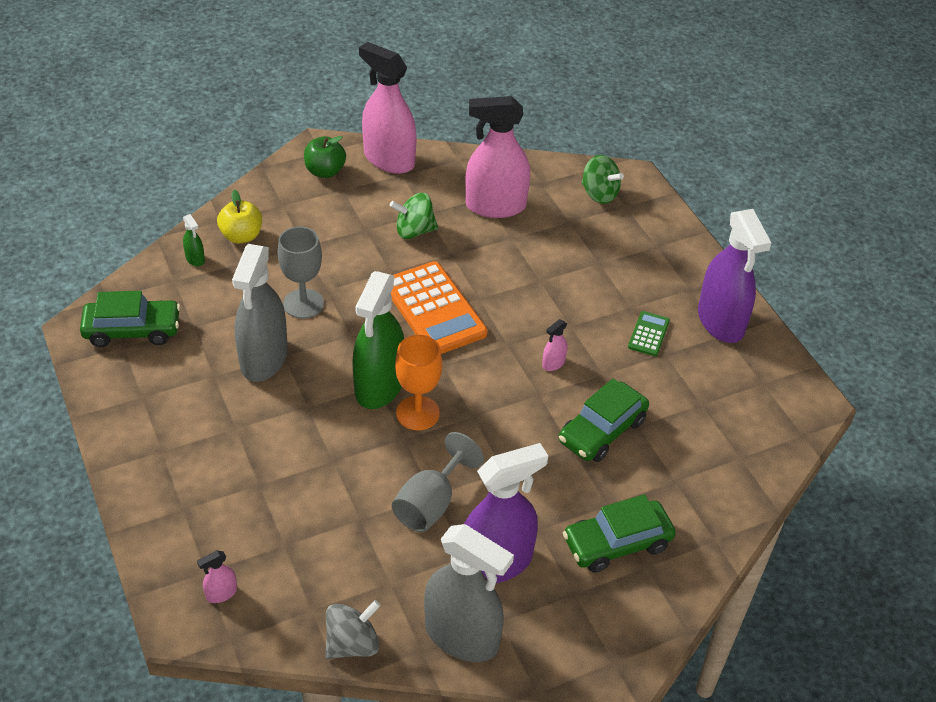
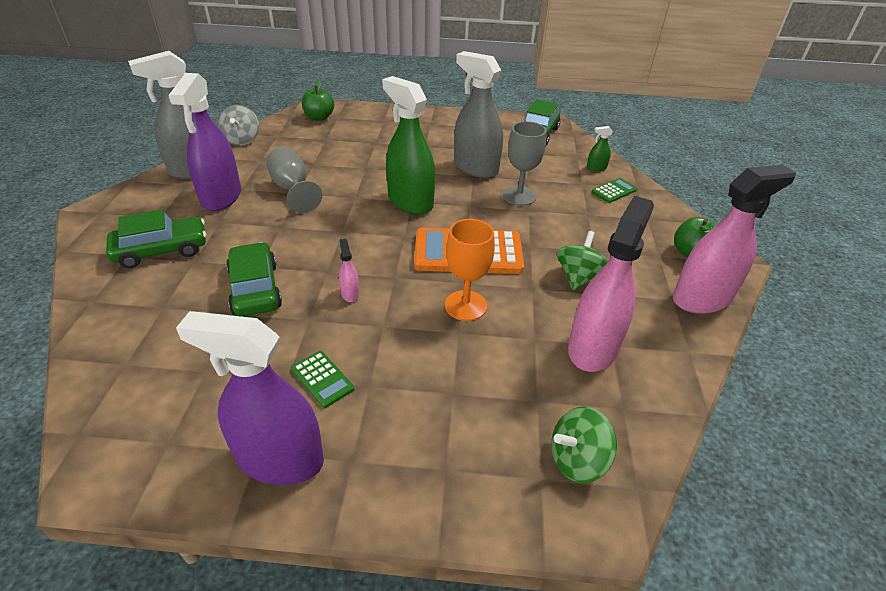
camera: 120 degrees right, 5 degrees down
pink spray bottle [197,551,237,603] -> green apple [302,80,334,121]
yellow apple [217,190,262,243] -> green calculator [591,178,637,203]
orange goblet [395,335,442,430] -> orange goblet moved to [445,219,495,321]
green car [563,494,676,573] -> green car turned 60 degrees clockwise [106,209,206,268]

